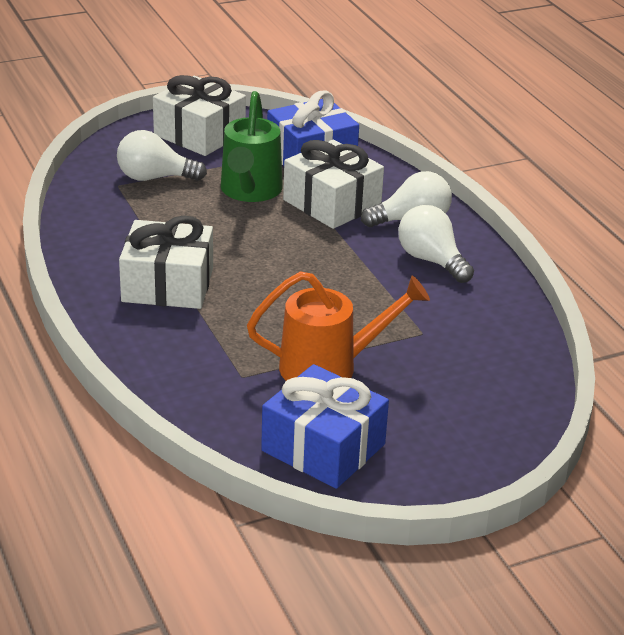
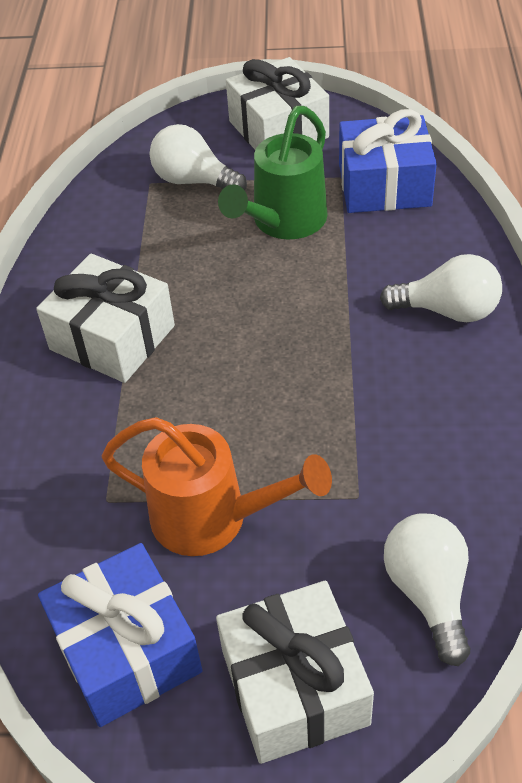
camera: 30 degrees right, 15 degrees up
white gift [283,139,384,229] -> white gift moved to [216,581,374,764]
white light bulb [398,205,474,283] -> white light bulb moved to [384,513,470,666]

